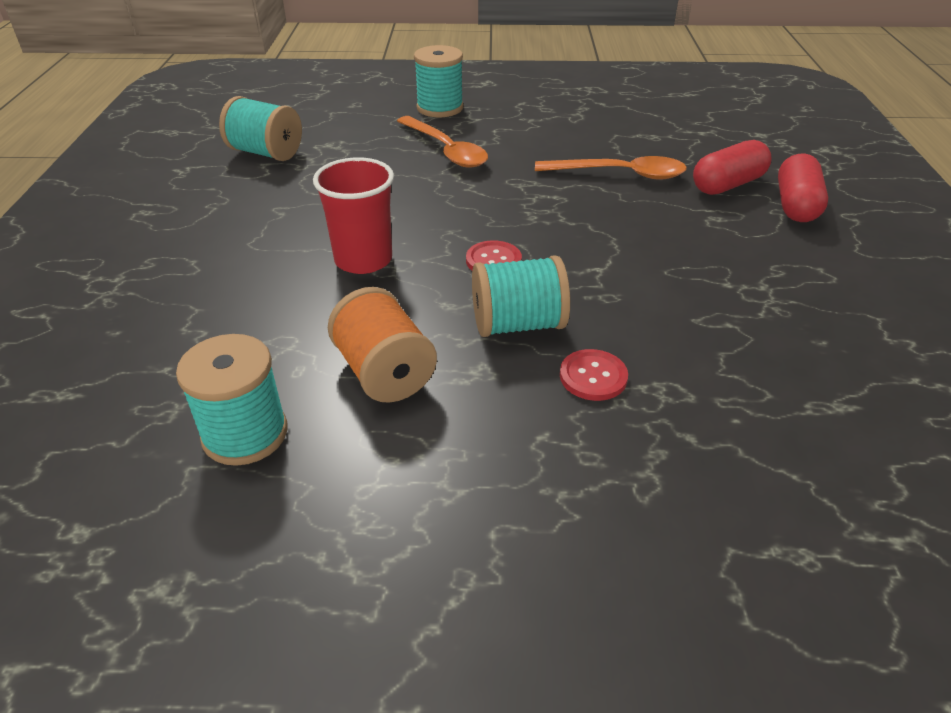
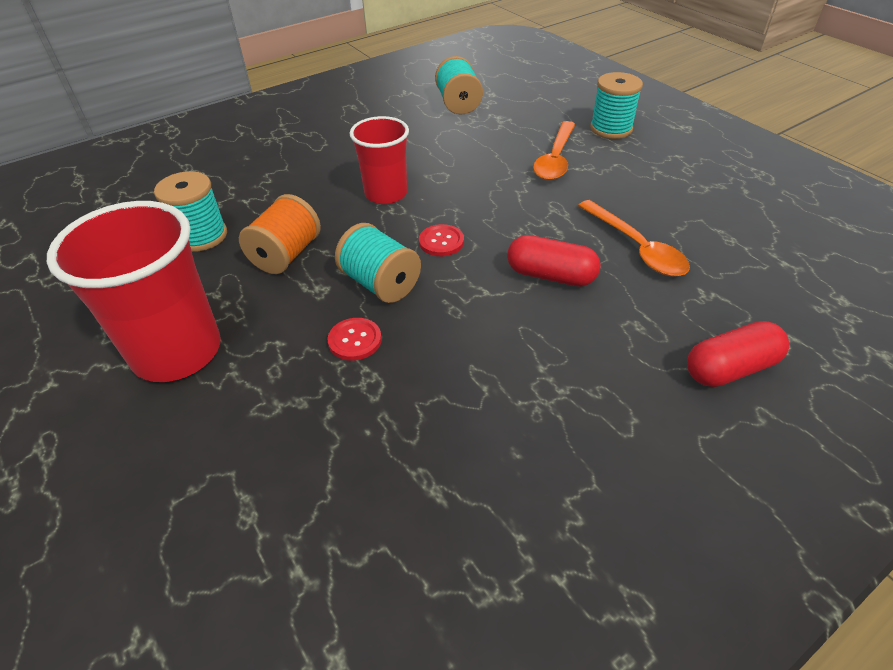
camera: 55 degrees right, 5 degrees up
red capsule [693,140,772,195] -> red capsule moved to [507,235,601,286]
none -> red cup [47,201,221,382]

